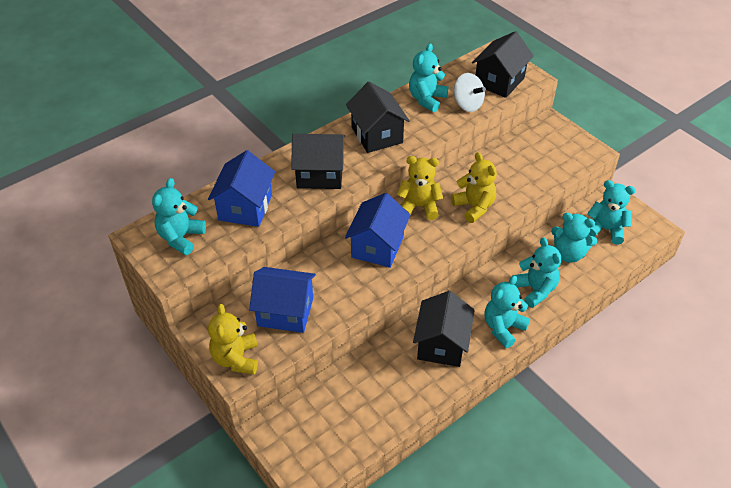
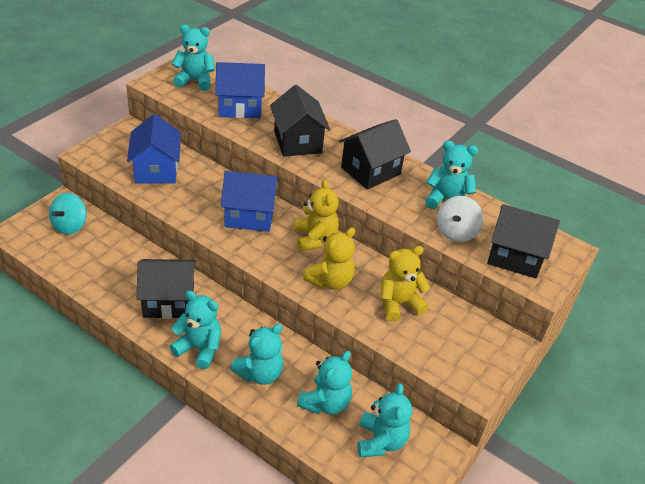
camera: 70 degrees right, 5 degrees down
yellow teddy bear [208,304,258,374] -> yellow teddy bear moved to [380,246,431,322]
turquoise teddy bear [551,213,597,263] -> turquoise teddy bear turned 150 degrees counterclockwise [297,351,352,415]
none -> turquoise spinning top [49,193,86,235]

